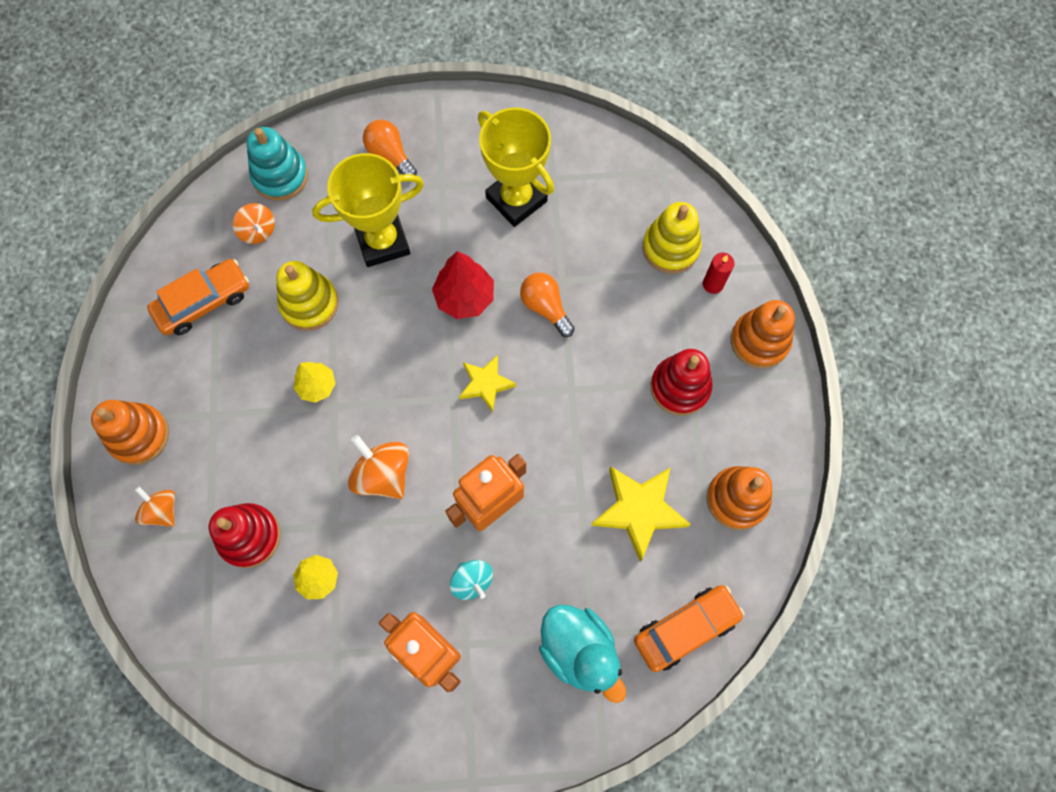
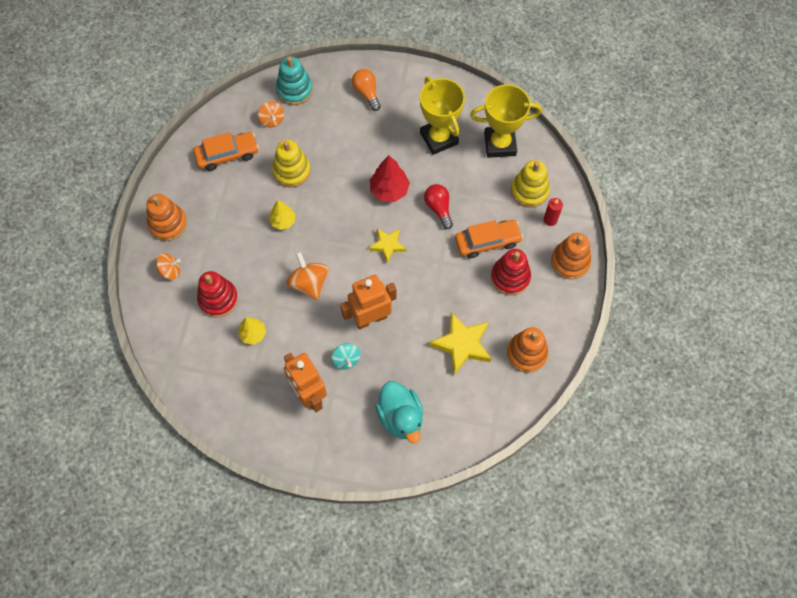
camera: 15 degrees right, 5 degrees down
orange spinning top [135,486,175,527] -> orange spinning top turned 105 degrees clockwise [156,253,180,280]
yellow trophy [312,153,424,267] -> yellow trophy moved to [470,84,542,158]
orange light bulb [520,272,575,337] -> red light bulb [424,184,453,229]
orange car [634,585,745,672] -> orange car moved to [455,220,523,258]

